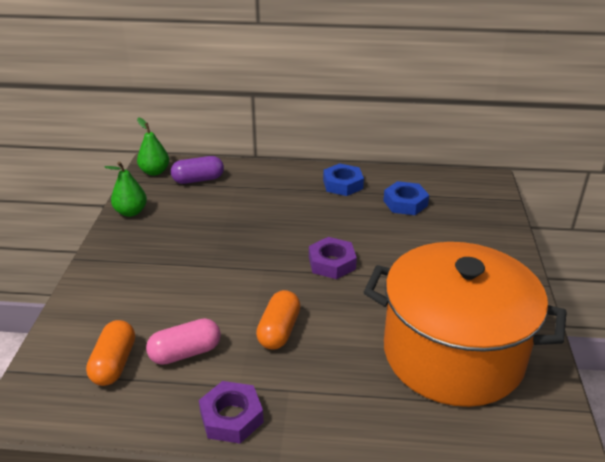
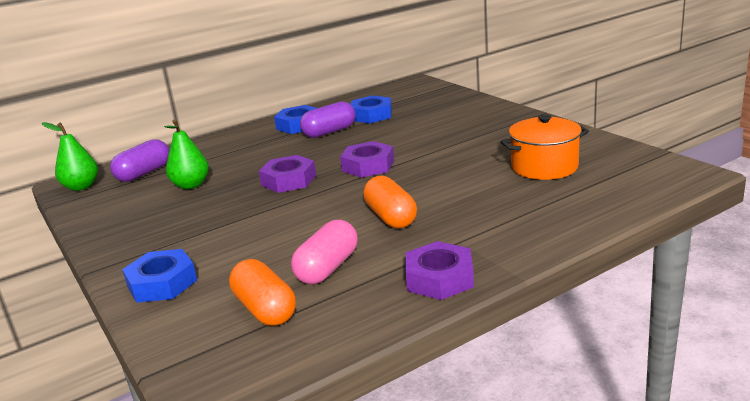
camera: 35 degrees left, 10 degrees down
green pear [104,162,147,217] -> green pear moved to [164,119,209,189]
orange pot [364,242,567,407] -> orange pot [500,114,589,180], size x0.48
none -> blue nut [122,249,197,303]
none -> purple nut [259,155,316,193]
none -> purple capsule [300,102,356,138]

